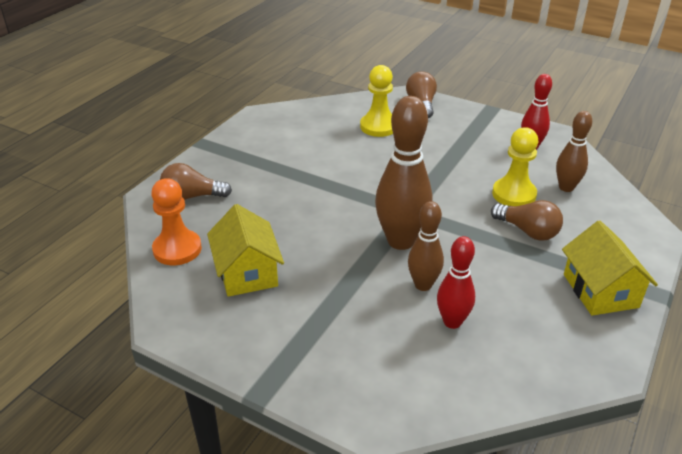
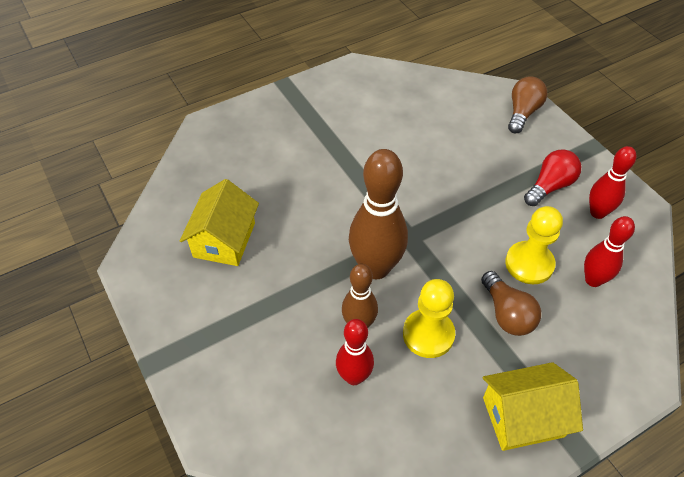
camera: 30 degrees right, 15 degrees up
orange pawn [151,178,202,265] -> none
brown light bulb [160,163,232,200] -> none
yellow pawn [360,65,393,137] -> yellow pawn moved to [403,279,455,358]
brown bowling pin [556,111,592,192] -> red bowling pin [584,216,635,287]
yellow house [562,220,658,316] -> yellow house turned 60 degrees clockwise [483,362,583,451]
none -> red light bulb [524,149,581,206]

